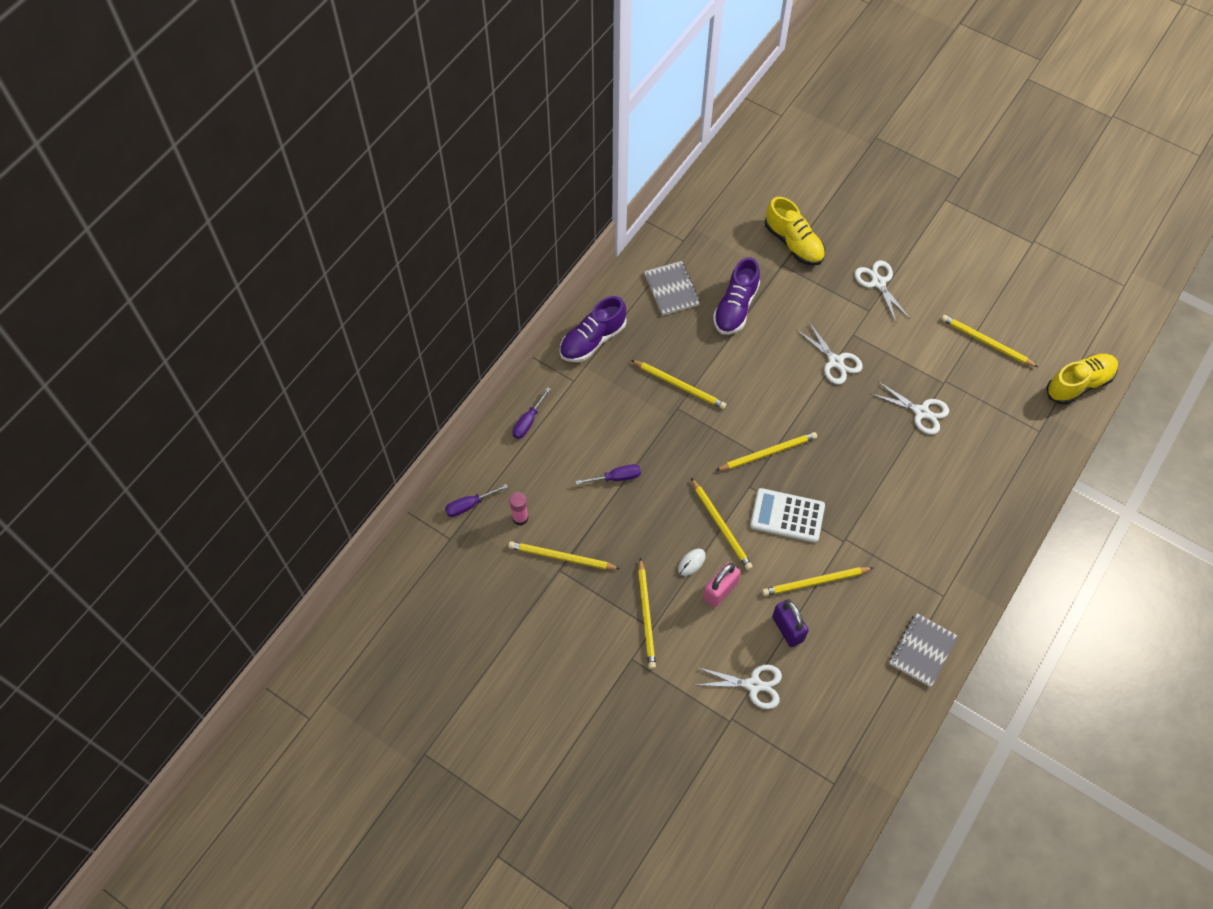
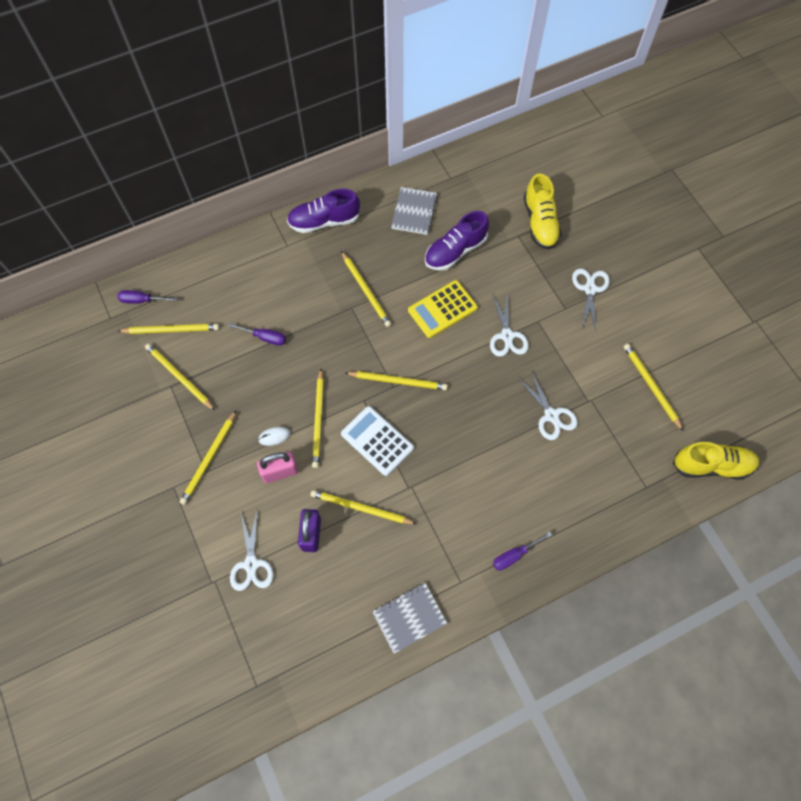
camera: 30 degrees right, 5 degrees up
pink glue stick [509,492,528,526] -> yellow pencil [118,324,219,334]
purple screwdriver [512,387,551,439] -> purple screwdriver moved to [493,532,552,570]
white scissors [697,665,782,709] -> white scissors turned 45 degrees clockwise [230,509,273,591]
none -> yellow calculator [408,280,478,338]

